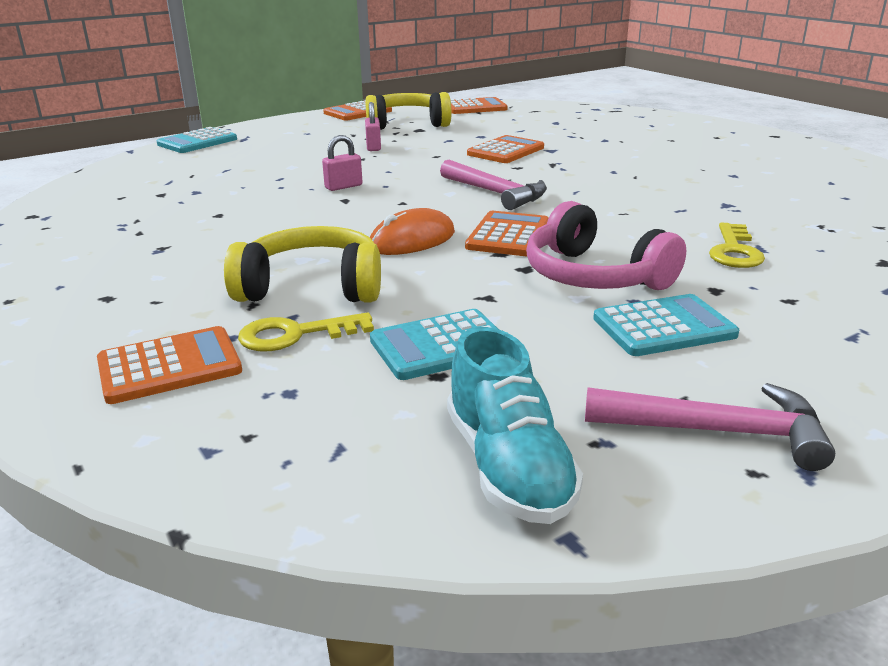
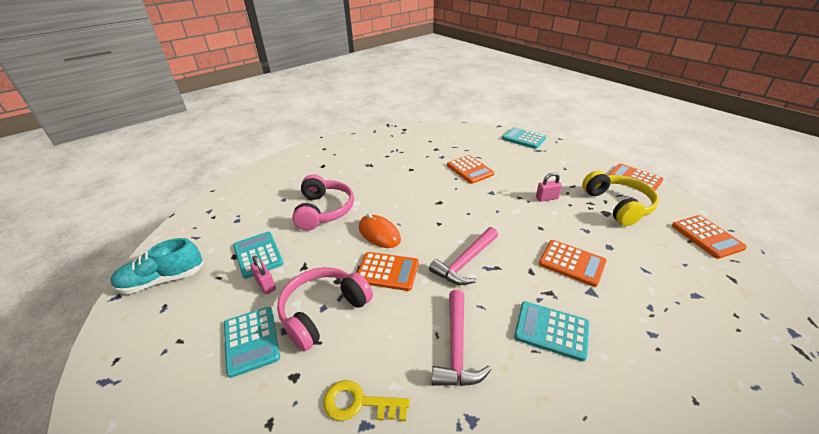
camera: 85 degrees right, 10 degrees up
orange calculator [97,326,242,404] -> orange calculator moved to [447,155,494,184]
yellow headphones [224,226,381,303] -> pink headphones [292,174,354,230]
yellow key [238,312,374,351] -> none
pink padlock [322,135,362,191] -> pink padlock moved to [250,255,276,294]
pink hammer [585,383,835,471] -> pink hammer moved to [432,290,491,386]
none -> turquoise calculator [514,302,589,361]

